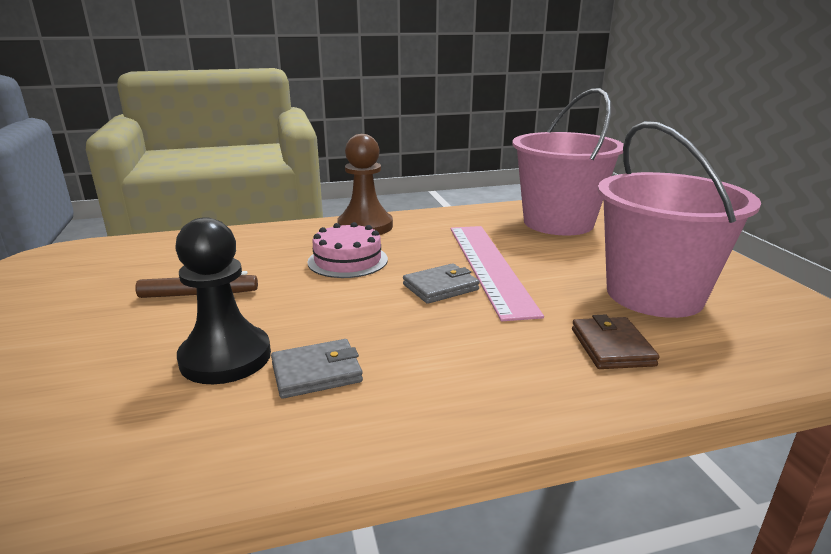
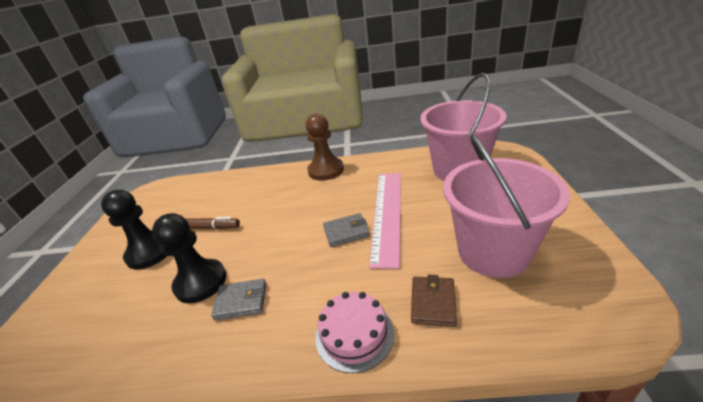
camera: 20 degrees right, 10 degrees up
pink cake [307,222,388,278] -> pink cake moved to [315,292,394,373]
none -> black pawn [101,190,167,270]

